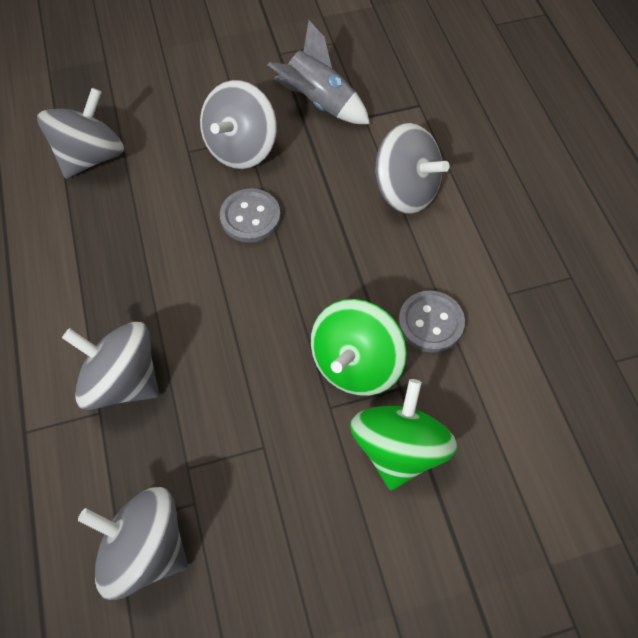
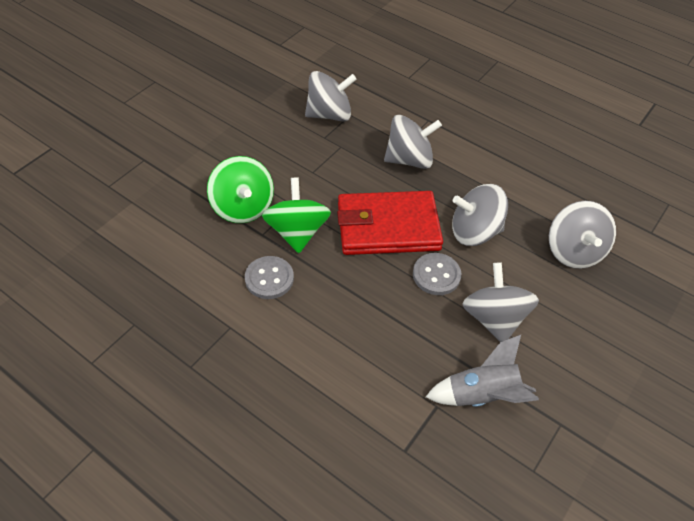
camera: 140 degrees right, 10 degrees down
grey spinning top [375,123,449,214] -> grey spinning top moved to [452,184,508,246]
none -> red wallet [337,191,443,255]

